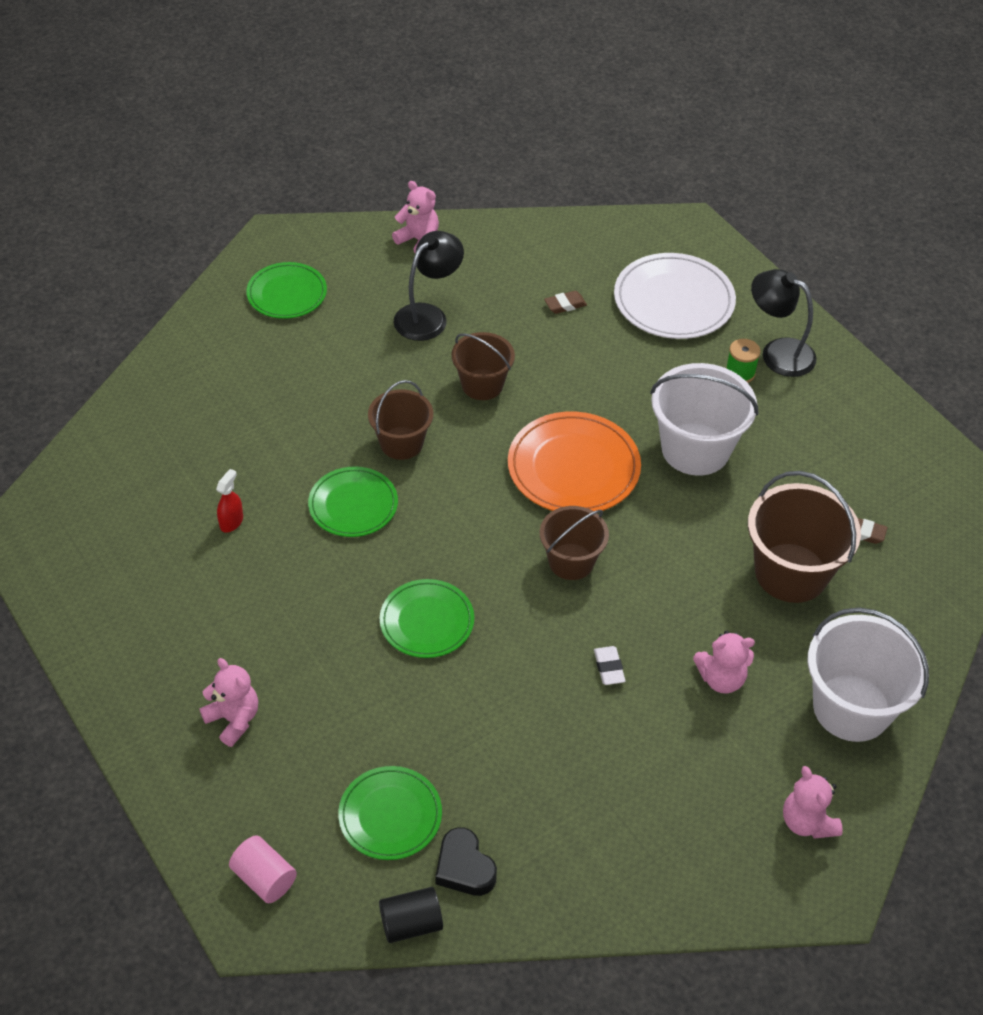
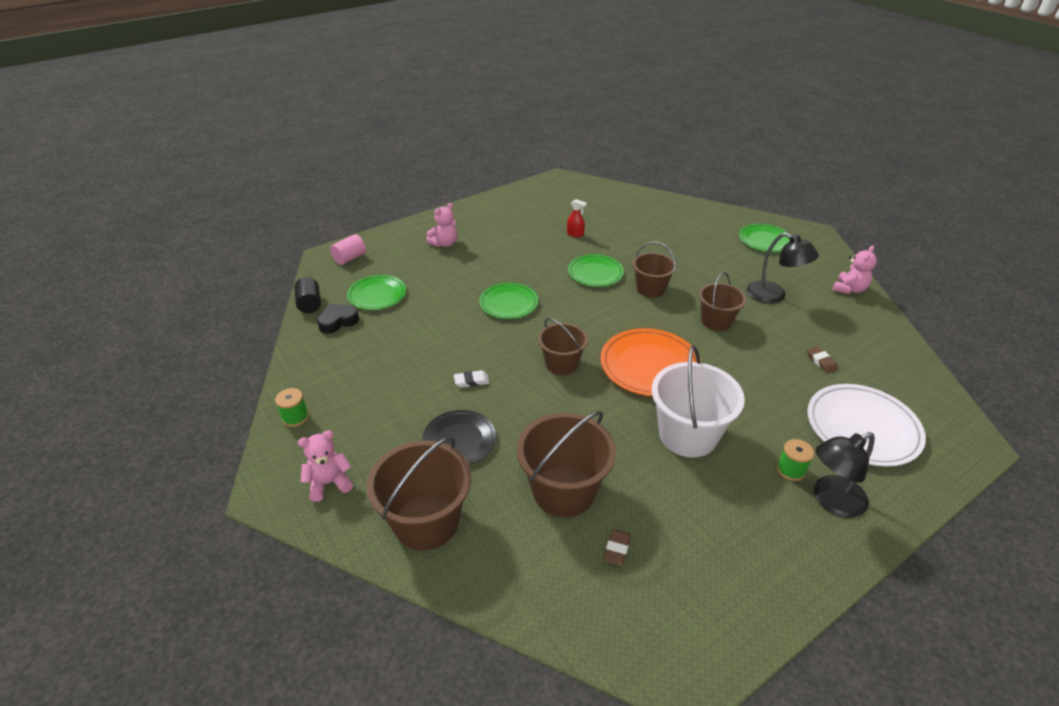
camera: 90 degrees right, 10 degrees down
pink teddy bear [693,631,755,694] -> black plate [422,410,496,465]
black lamp [751,269,817,377] -> black lamp turned 150 degrees counterclockwise [814,432,875,518]
white bucket [808,608,929,742] -> brown bucket [366,436,471,551]
none -> green spool [275,388,309,427]

